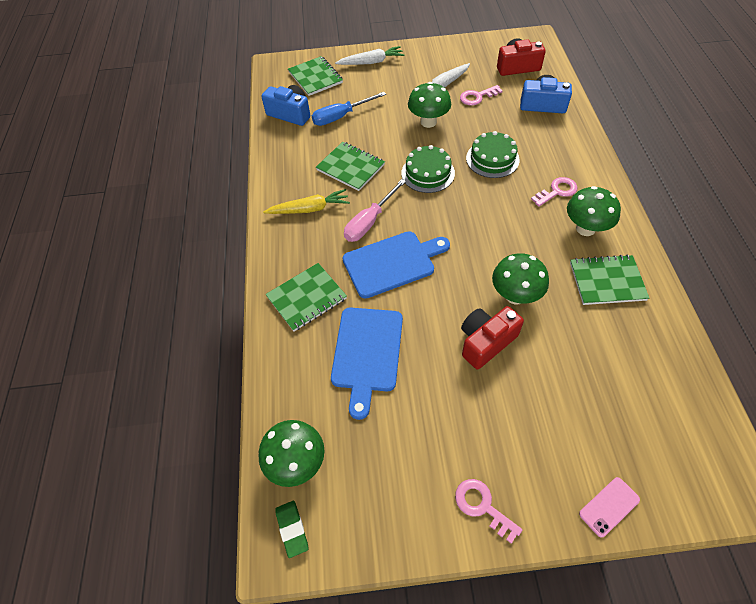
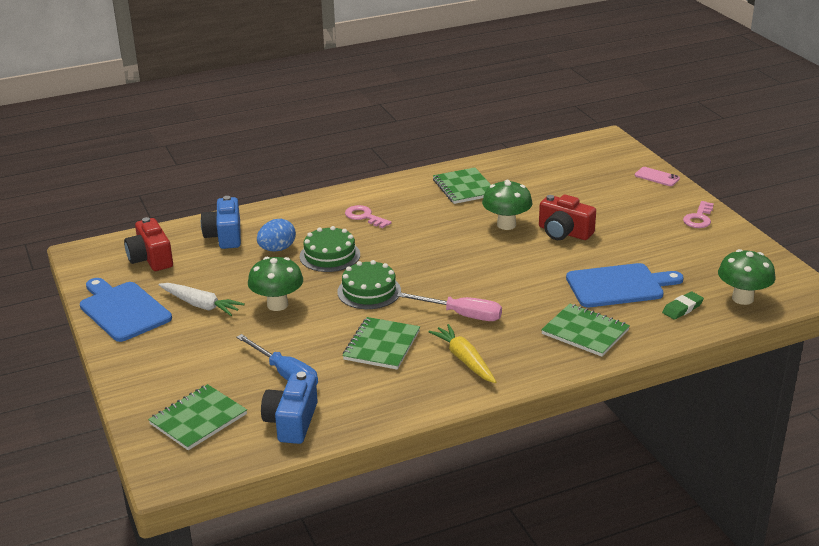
camera: 110 degrees left, 25 degrees down
green eraser [275,501,309,558] -> green eraser moved to [662,291,704,320]
white carrot [335,46,405,65] -> none
blue cutting board [343,231,450,299] -> blue cutting board moved to [80,278,172,342]
pink key [460,85,503,106] -> none
green mushroom [567,186,621,236] -> none
none -> blue egg [257,219,296,252]

